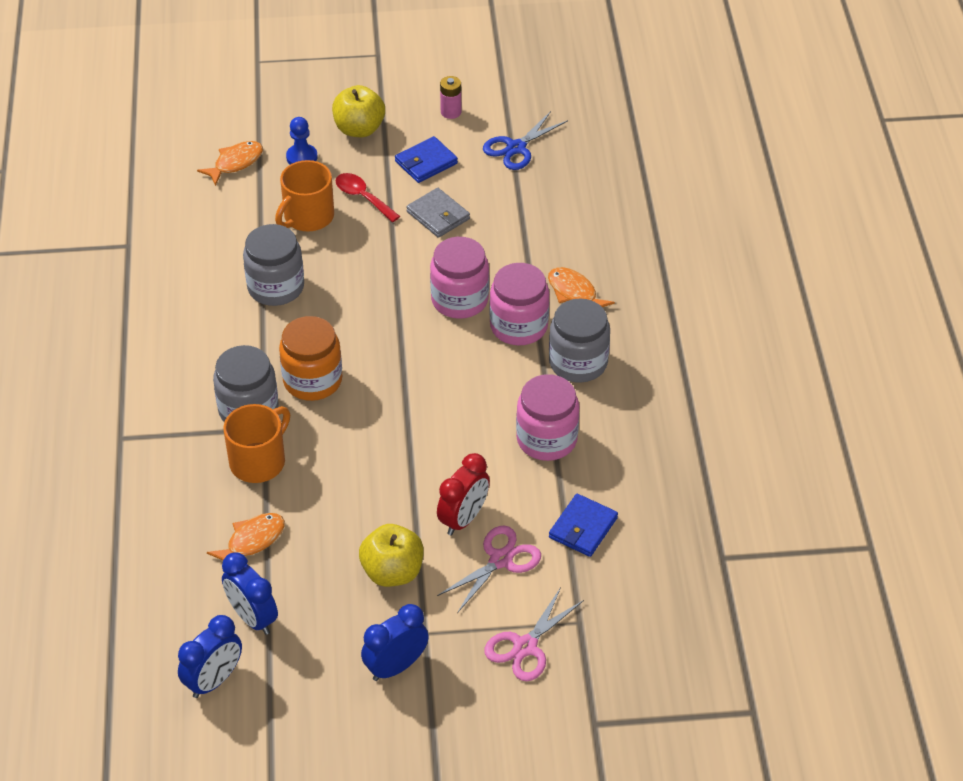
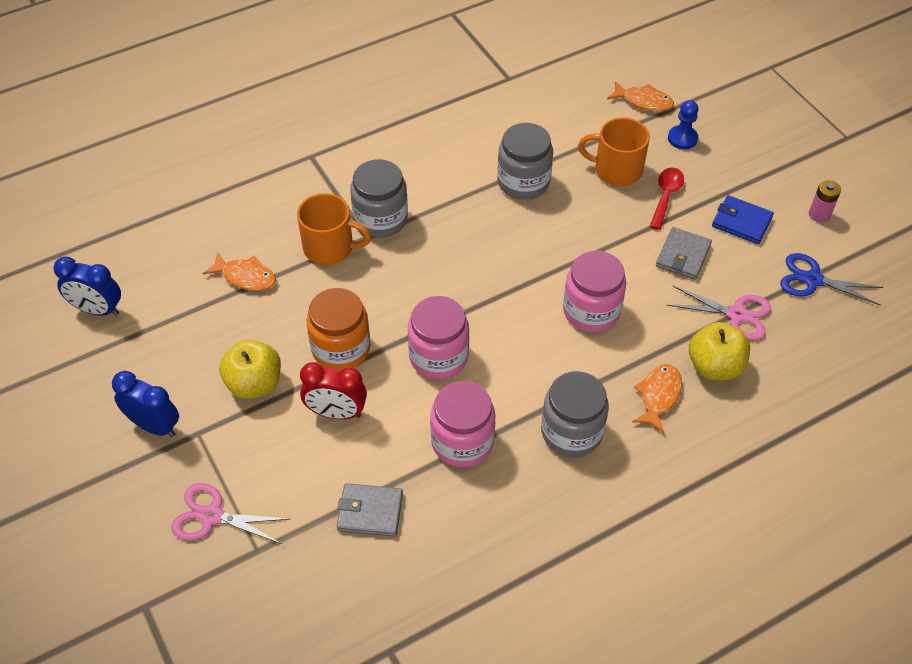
camera: 65 degrees right, 5 degrees up
blue clock [222,553,278,635] -> none
orange jar [279,316,342,401] -> orange jar moved to [307,288,370,370]
yellow apple [332,85,385,137] -> yellow apple moved to [689,322,750,380]
pink scissors [437,526,541,613] -> pink scissors moved to [667,286,771,340]
pink jar [490,263,549,345] -> pink jar moved to [408,296,469,379]
blue wallet [549,494,618,557] -> grey wallet [337,483,403,537]

